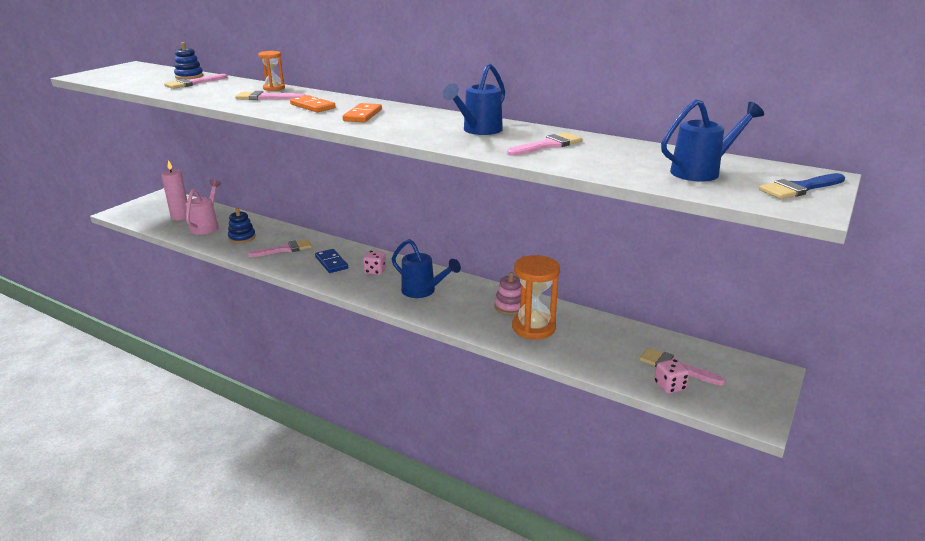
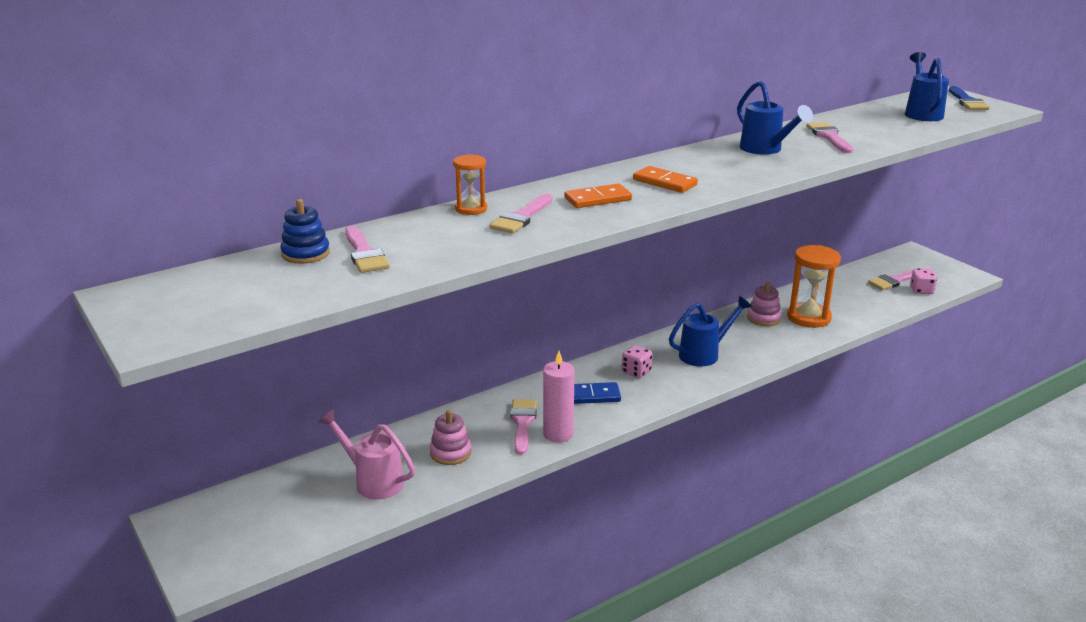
camera: 65 degrees left, 0 degrees up
pink candle [161,160,187,220] -> pink candle moved to [543,351,575,443]
blue stacking toy [228,208,256,243] -> pink stacking toy [430,410,472,465]

